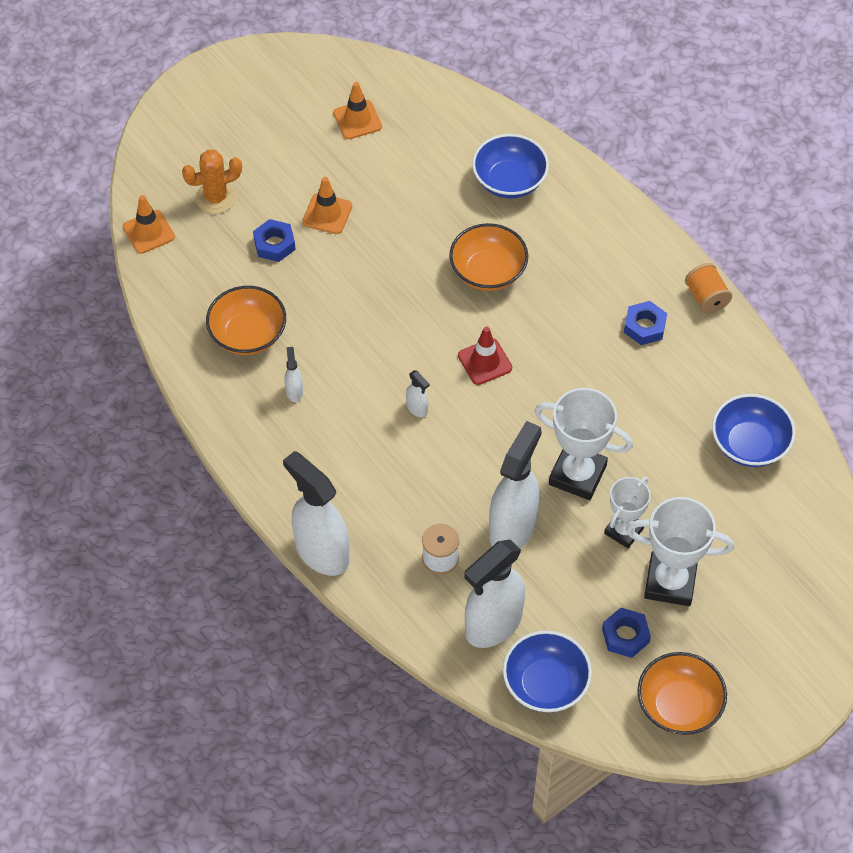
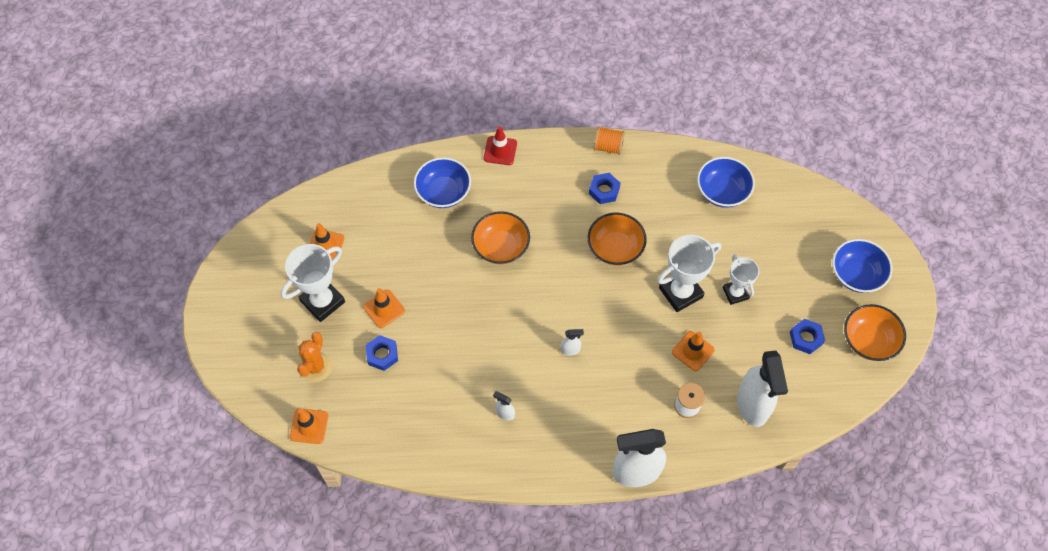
camera: 55 degrees left, 5 degrees up
orange bowl [206,286,286,355] -> orange bowl moved to [588,213,647,265]
red traffic cone [458,327,512,385] -> red traffic cone moved to [484,126,517,165]
white spray bottle [489,421,542,548] -> orange traffic cone [672,331,715,371]
blue bowl [503,630,592,713] -> blue bowl moved to [832,239,893,293]
white trophy [626,497,734,606] -> white trophy moved to [281,244,345,322]

